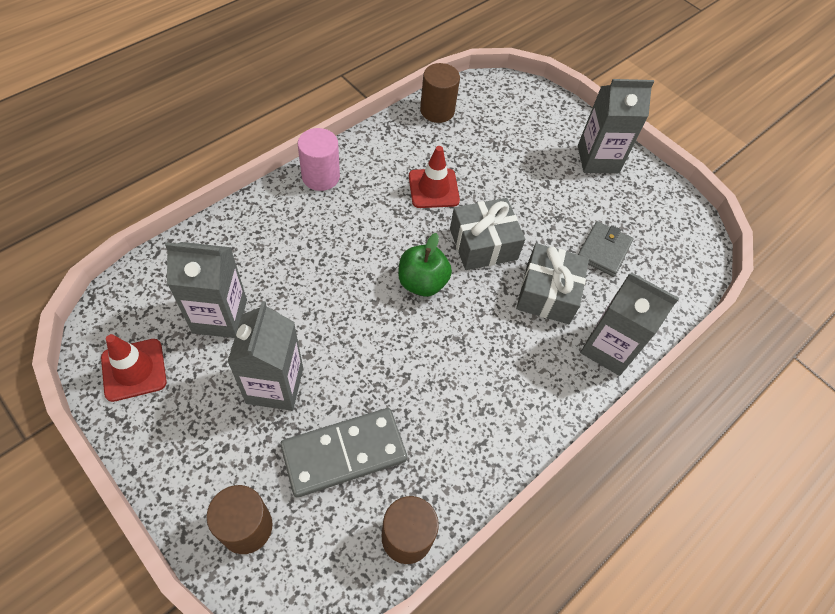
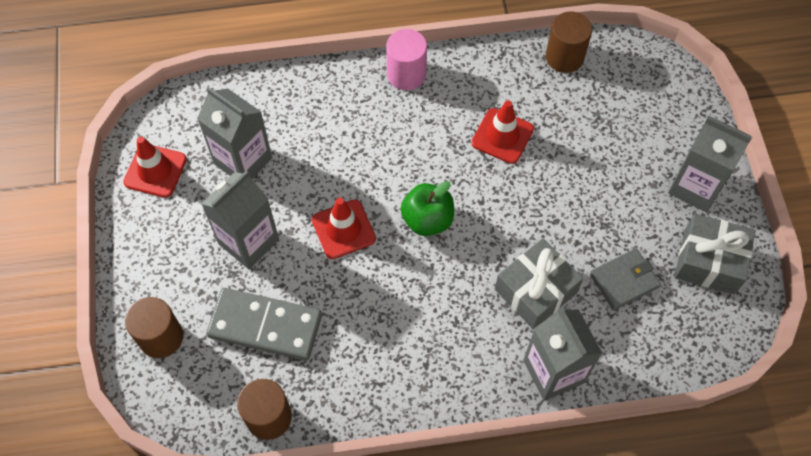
camera: 40 degrees right, 5 degrees up
grey gift [450,198,525,270] -> grey gift moved to [675,214,755,294]
none -> red traffic cone [312,197,376,259]

